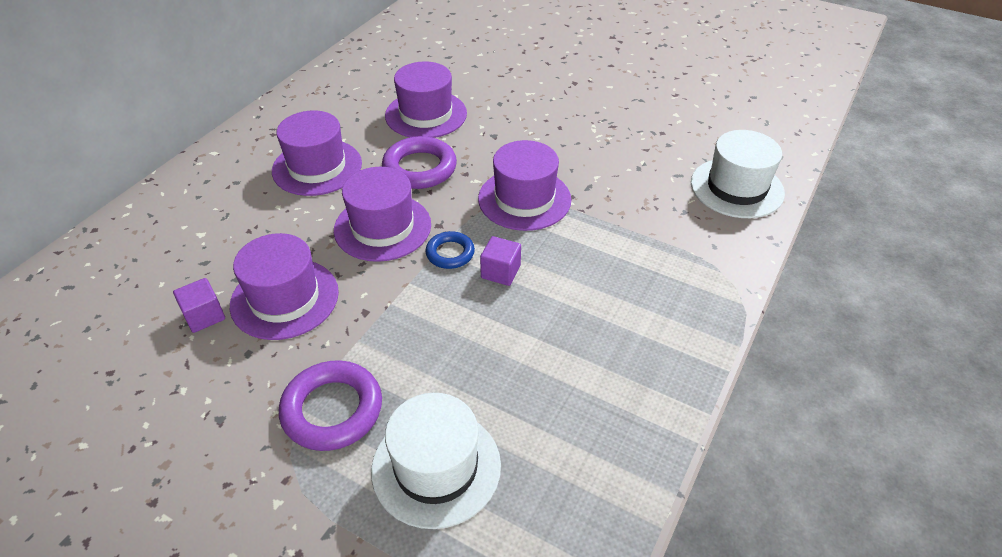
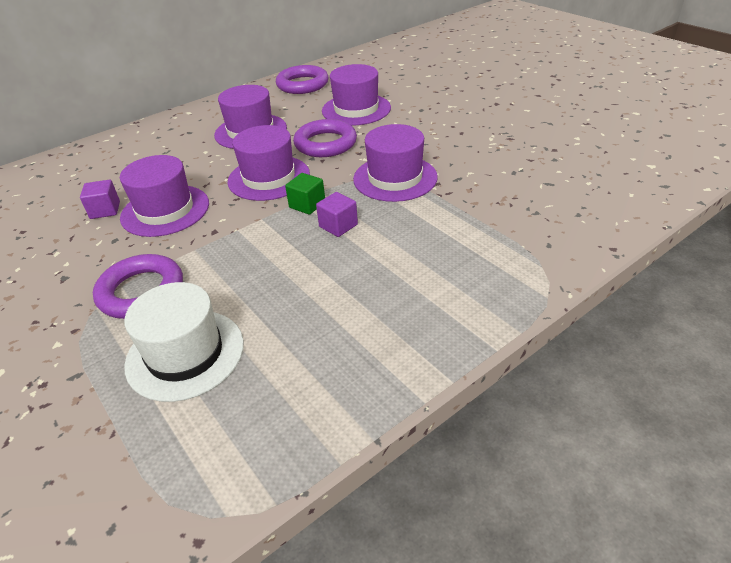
camera: 25 degrees right, 5 degrees down
blue ring [425,231,475,269] -> green cube [285,173,325,215]
white hat [691,130,785,218] -> none
none -> purple ring [276,65,329,94]

